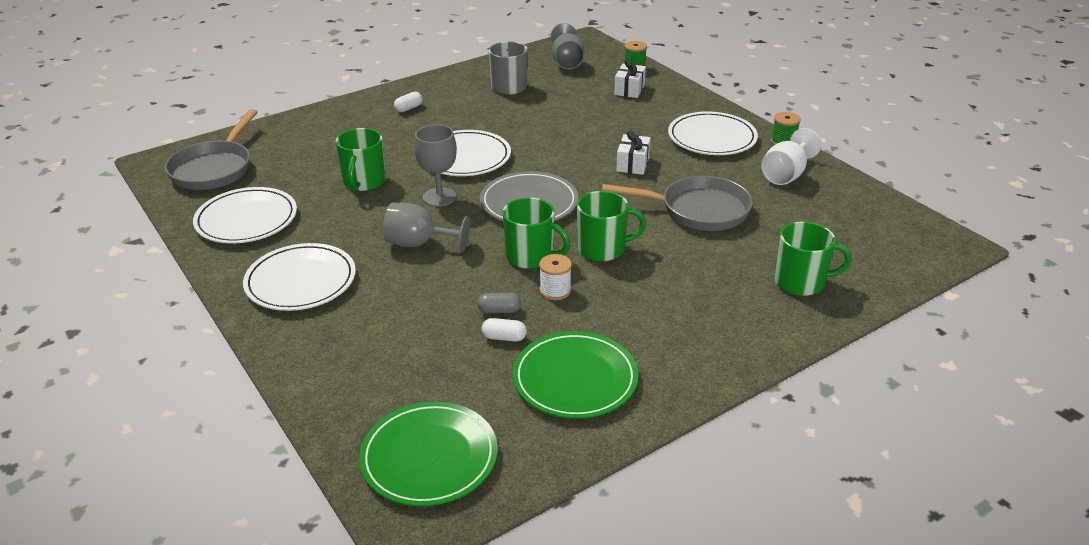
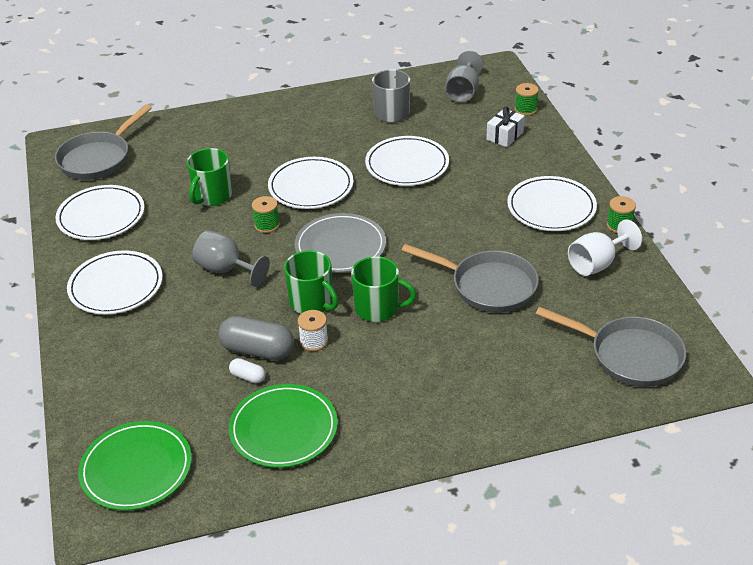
camera: 20 degrees right, 5 degrees up
white capsule [394,92,423,112] -> none
grey goblet [414,125,457,207] -> green spool [252,196,280,233]
grey capsule [477,293,521,314] -> grey capsule [218,316,294,360], size x2.01
white gift [616,130,651,175] -> none
green mug [774,221,852,296] -> none
none -> white plate [365,136,449,186]
none -> grey pan [535,307,686,387]

